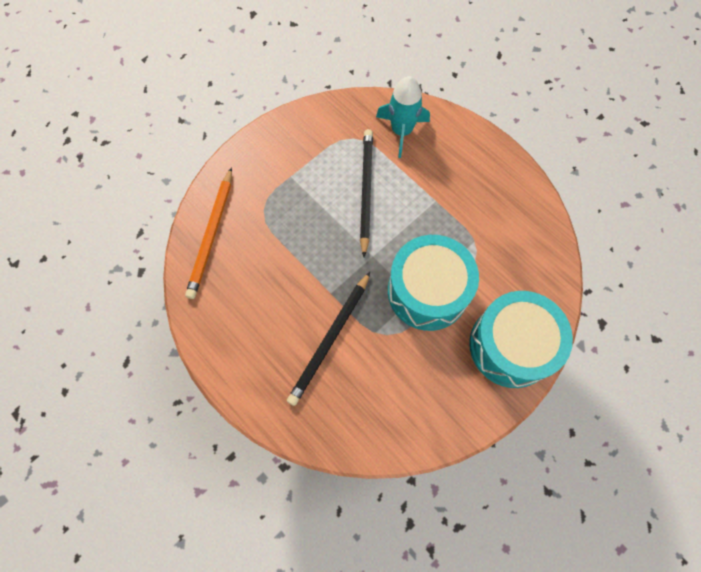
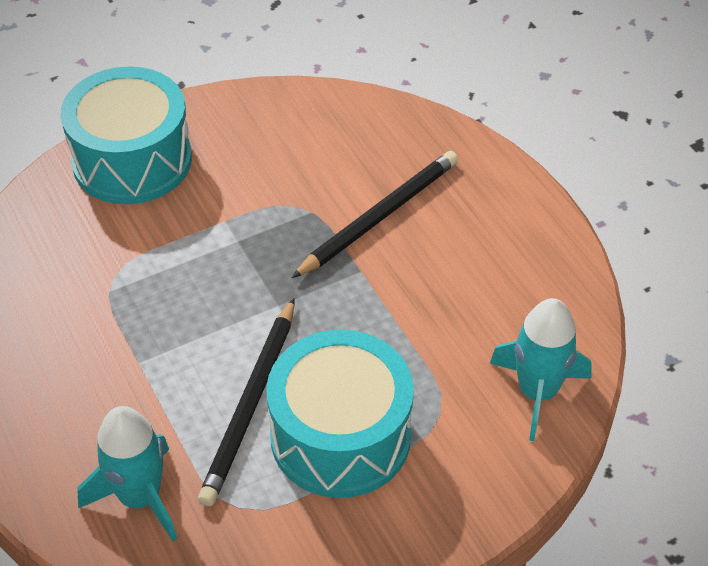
camera: 165 degrees left, 20 degrees down
orange pencil [185,167,232,299] -> turquoise rocket [490,298,592,441]
turquoise drum [388,235,479,331] -> turquoise drum moved to [266,330,414,498]

